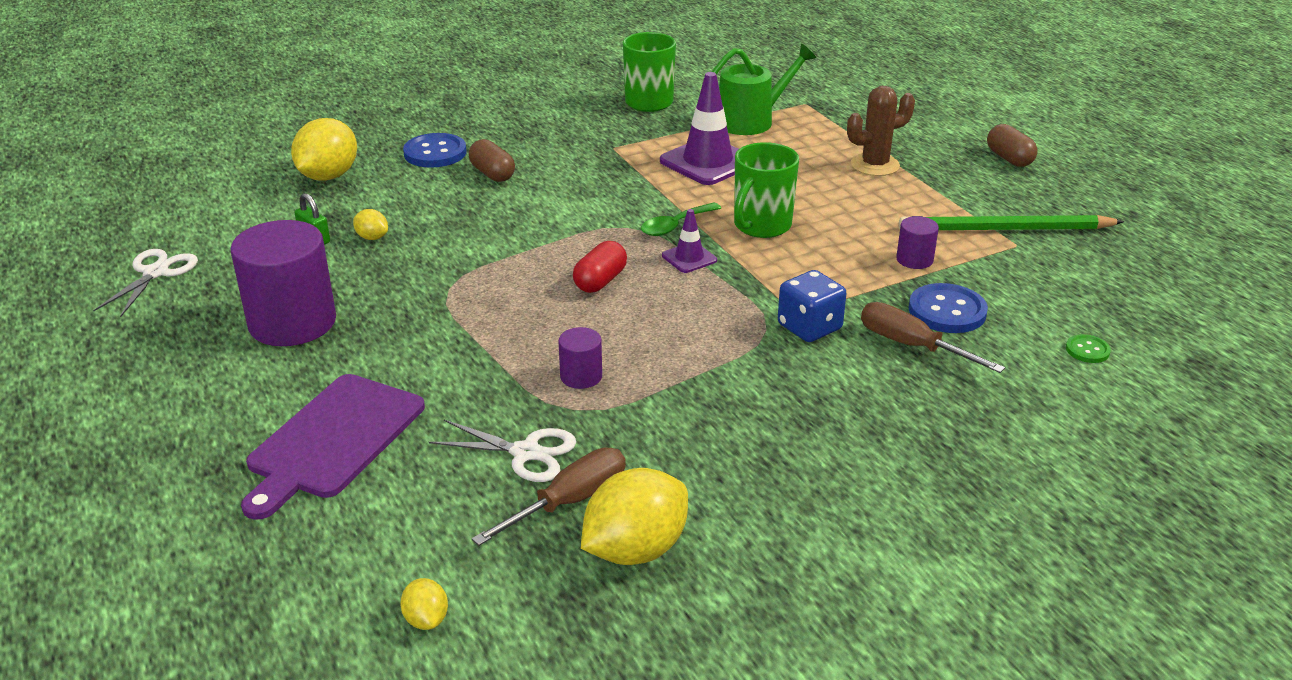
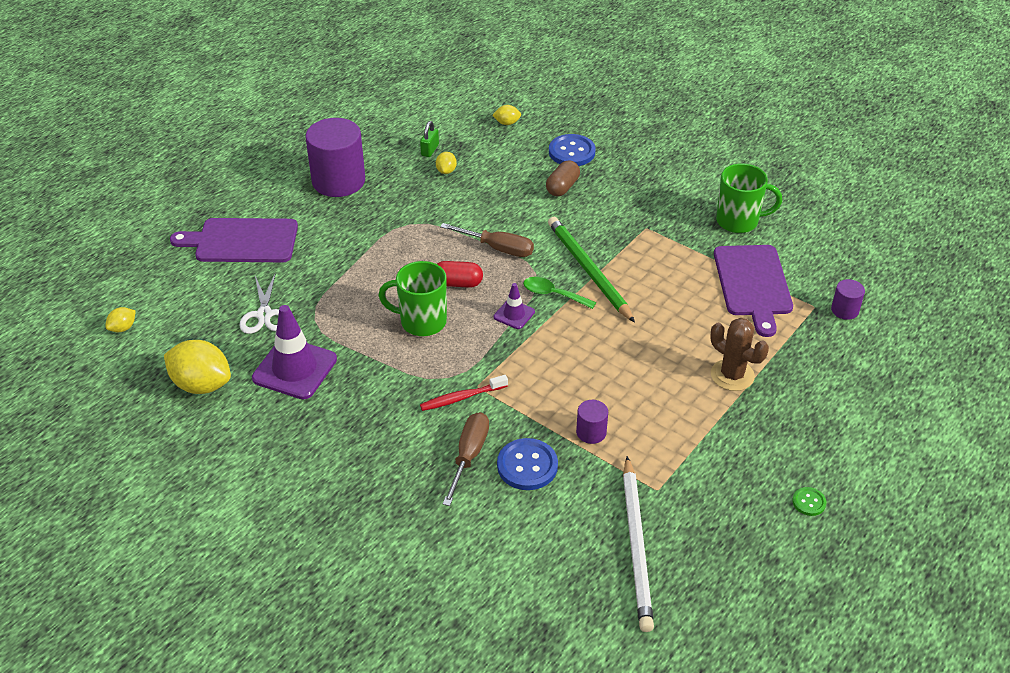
camera: 65 degrees right, 10 degrees up
white scissors [93,249,198,317] -> none
yellow lemon [291,118,357,181] -> yellow lemon [492,105,521,125], size x0.47
brown screwdriver [472,448,626,546] -> brown screwdriver moved to [440,223,534,257]
purple cylinder [558,327,602,389] -> purple cylinder moved to [831,279,865,320]
purple traffic cone [660,72,739,185] -> purple traffic cone moved to [252,305,337,399]
green watering can [699,44,816,135] -> purple cutting board [714,245,793,337]
green mug [734,142,799,238] -> green mug moved to [378,261,447,336]
blue dice [778,270,847,342] -> red toothbrush [420,375,508,411]
green pencil [899,215,1124,230] -> green pencil moved to [548,217,635,323]
brown capsule [987,124,1038,167] -> none
green button [1066,334,1111,363] -> green button moved to [792,487,827,516]
none -> white pencil [623,456,654,632]

